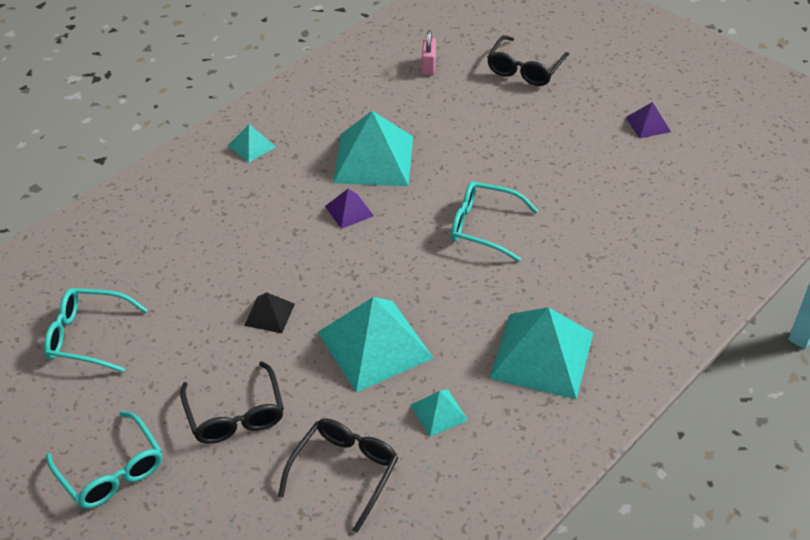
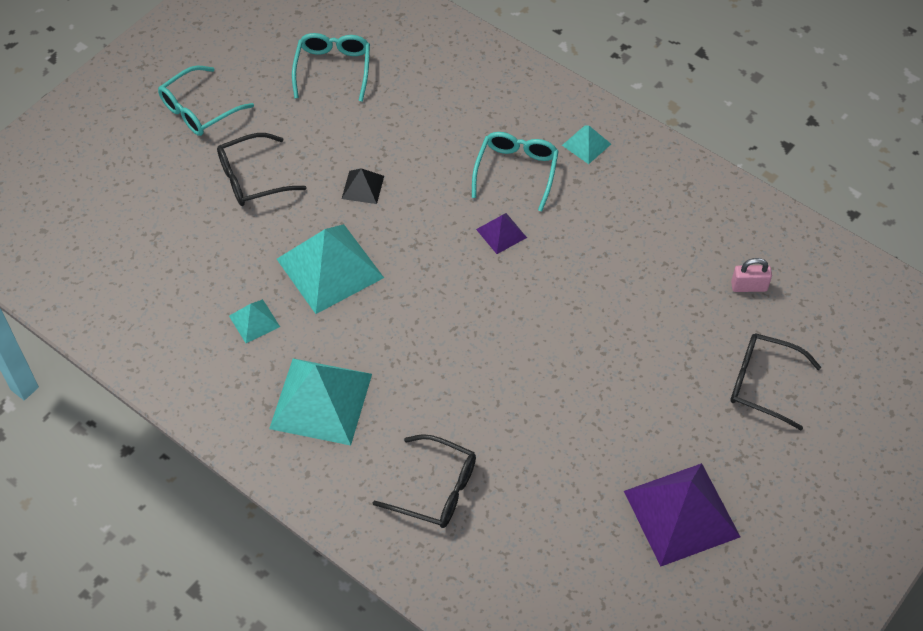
camera: 85 degrees right, 10 degrees up
black glasses [278,418,399,533] -> black glasses moved to [373,434,476,528]
turquoise pyramid [333,111,413,186] -> none
turquoise glasses [451,181,538,262] -> turquoise glasses moved to [472,132,559,212]
purple pyramid [626,102,671,138] -> purple pyramid [624,463,740,567], size x2.11

